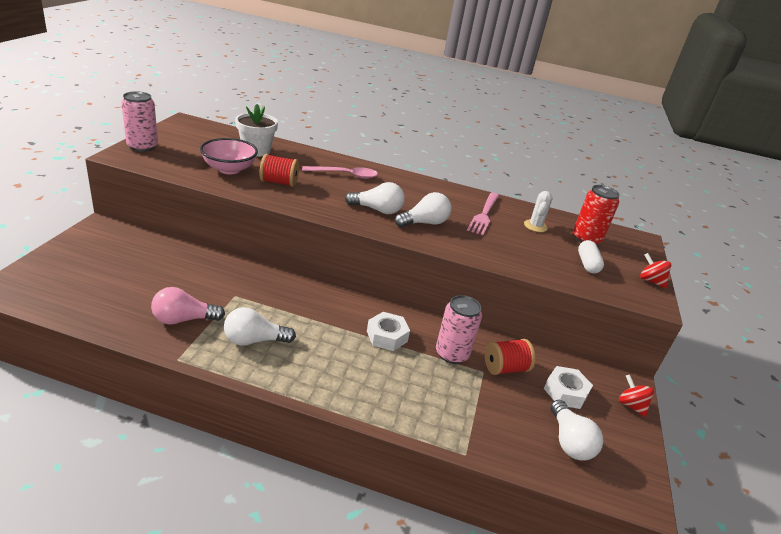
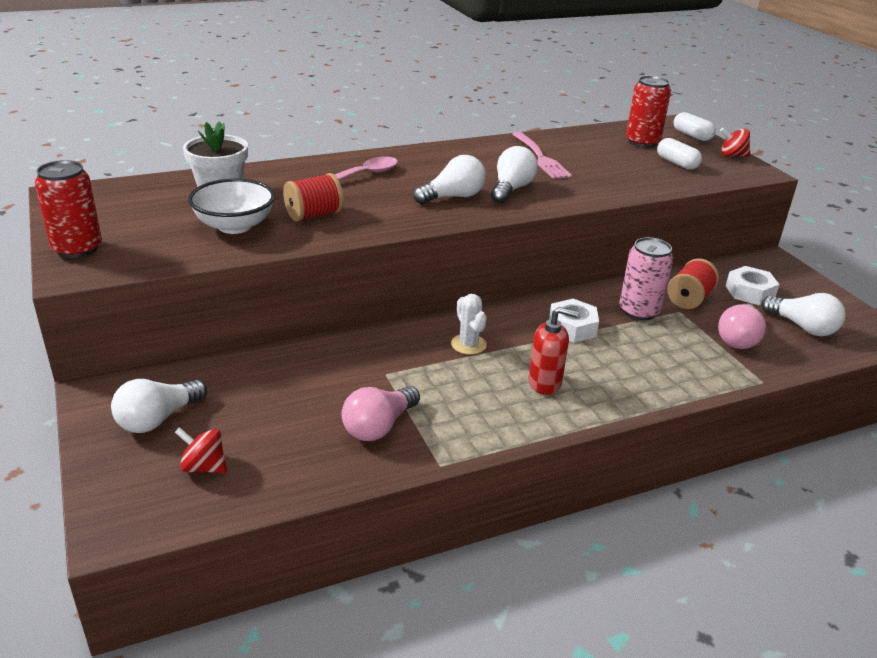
camera: 35 degrees left, 0 degrees up
pink can [121,91,158,152] -> red can [35,160,102,258]
pink bowl [200,138,258,174] -> white bowl [188,179,275,234]
white light bulb [224,307,296,346] -> white light bulb moved to [111,379,207,433]
white cactus [524,191,553,232] -> white cactus moved to [451,294,487,355]
red spinning top [619,375,654,417] -> red spinning top moved to [175,427,227,473]
none -> red soap dispenser [528,307,579,395]
none -> white capsule [674,112,716,141]
none -> pink light bulb [718,303,766,349]

